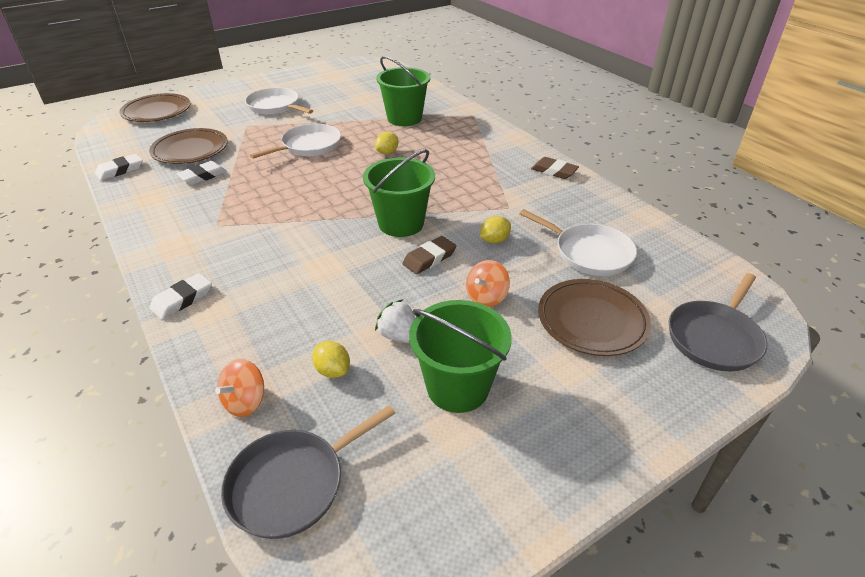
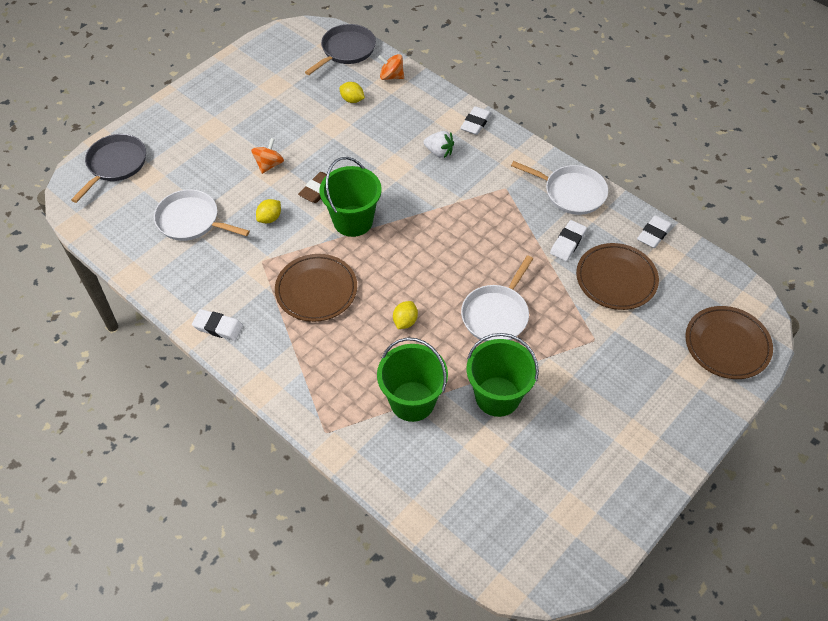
camera: 165 degrees right, 15 degrees up
orange spinning top [215,359,264,417] -> orange spinning top turned 90 degrees counterclockwise [378,54,404,80]
white pan [245,88,313,115] -> white pan moved to [511,161,608,215]
white strawberry [375,299,415,343] -> white strawberry moved to [423,131,454,158]
green bucket [409,300,512,413] -> green bucket moved to [466,333,539,417]
brown eraser [531,157,579,179] -> white eraser [192,309,243,341]
brown plate [538,279,651,356] -> brown plate moved to [275,254,357,322]

